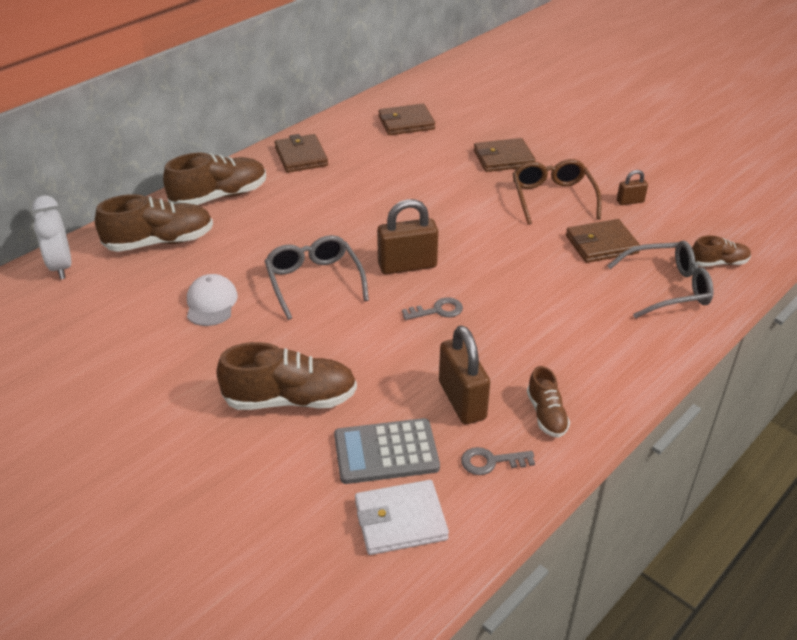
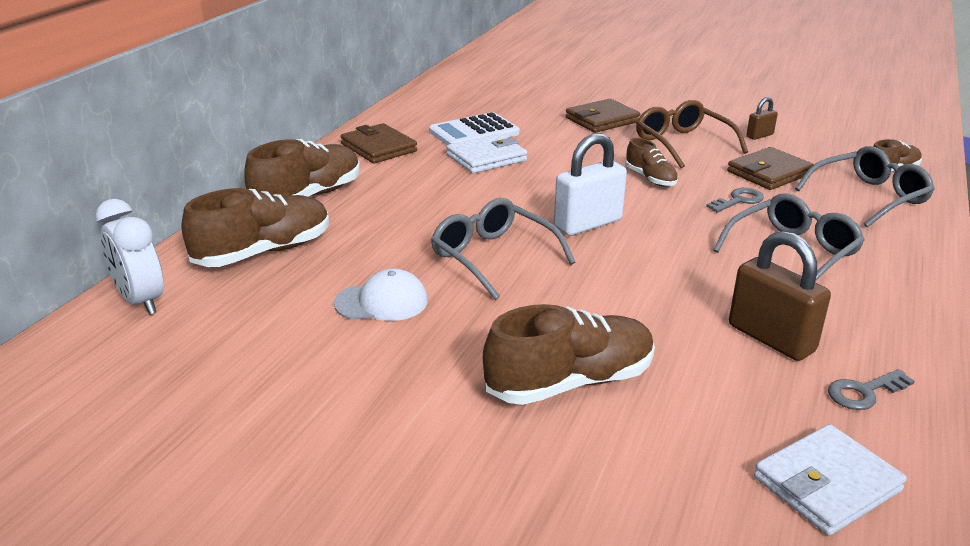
camera: 20 degrees left, 10 degrees down
white cap [187,274,238,326] -> white cap turned 105 degrees clockwise [334,268,428,321]
grey calculator [334,418,440,484] -> none
brown padlock [377,199,438,275] -> white padlock [554,133,627,236]
brown wallet [378,104,435,135] -> none
grey key [402,298,463,320] -> grey key moved to [706,188,764,212]
brown shoe [527,366,570,438] -> brown shoe moved to [625,138,678,187]
none -> white calculator [429,112,520,145]
none -> white wallet [446,134,527,173]
none -> grey glasses [713,193,865,282]

